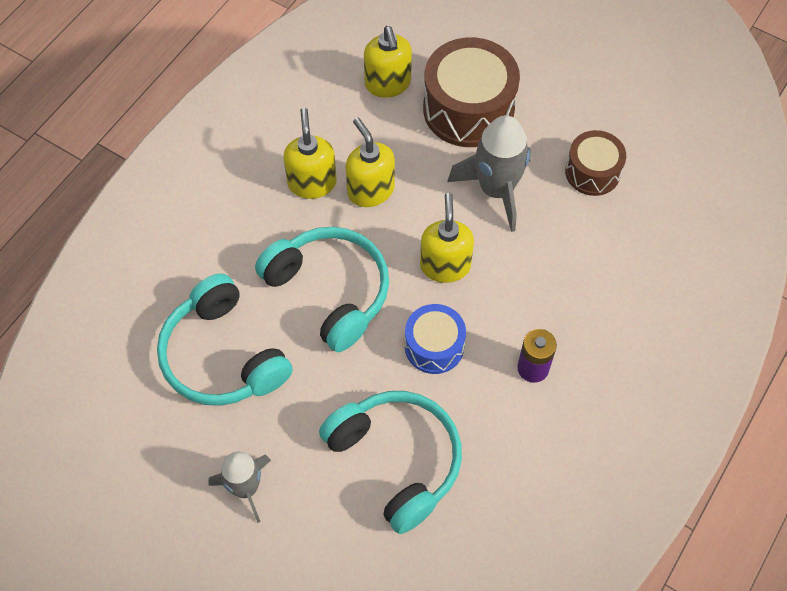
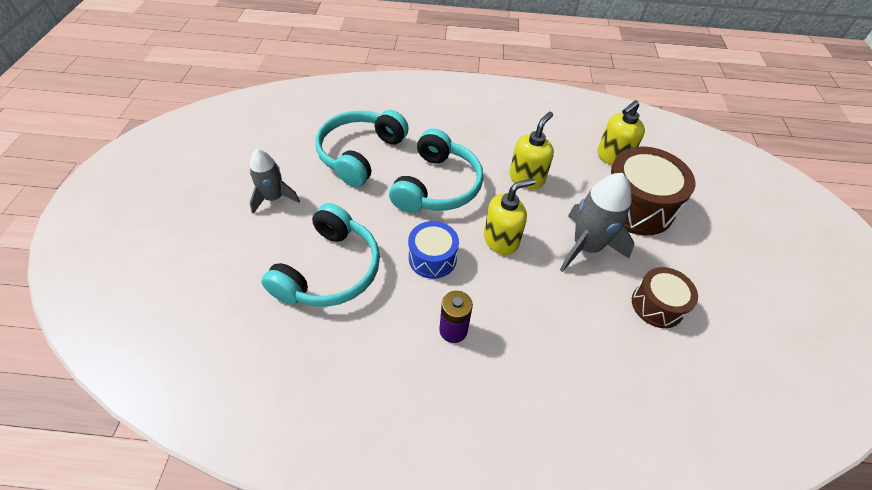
camera: 60 degrees right, 10 degrees down
yellow soap dispenser [283,108,337,199] -> none

